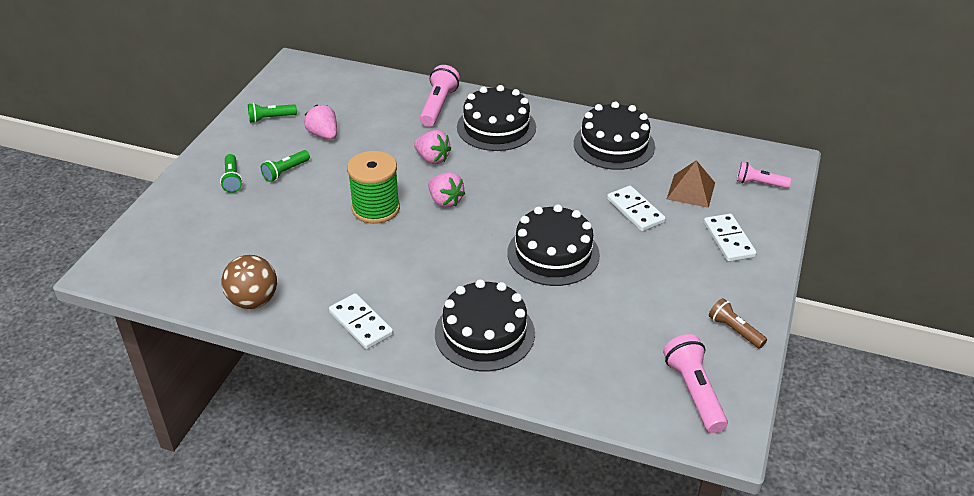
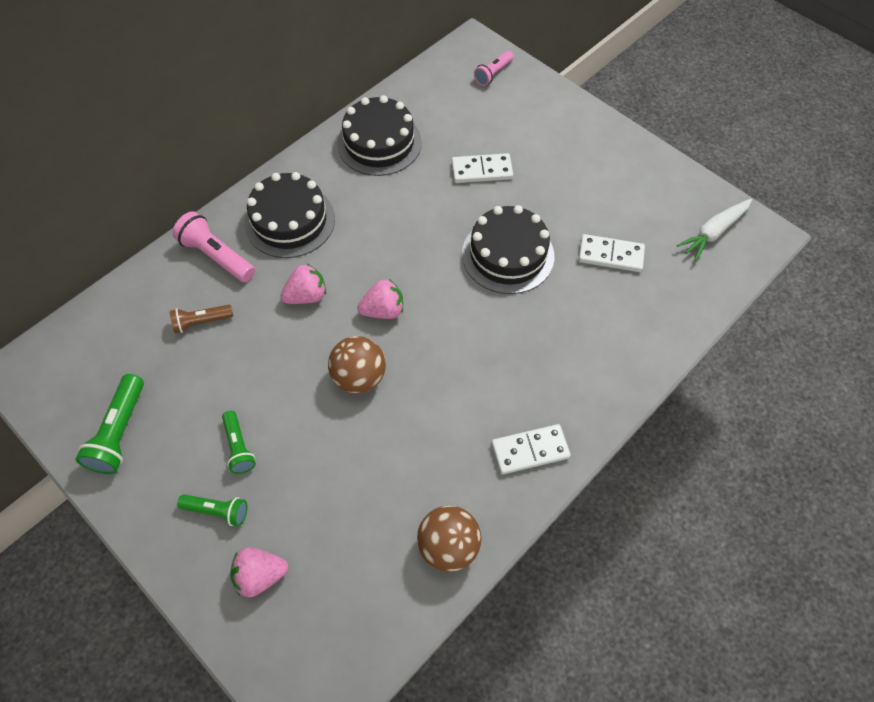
camera: 65 degrees left, 20 degrees up
green flashlight [248,103,297,123] -> green flashlight [76,374,144,474], size x1.57
pink strawberry [304,105,337,139] -> pink strawberry moved to [230,547,288,598]
green spool [347,151,400,224] -> brown ball [328,336,386,394]
black cake [435,279,535,371] -> none
pink flashlight [663,334,728,433] -> white carrot [677,199,752,261]
brown pyramid [667,160,715,208] -> none
white domino [704,214,757,262] -> white domino moved to [578,234,645,272]
brown flashlight [709,298,767,349] -> brown flashlight moved to [170,305,233,333]

